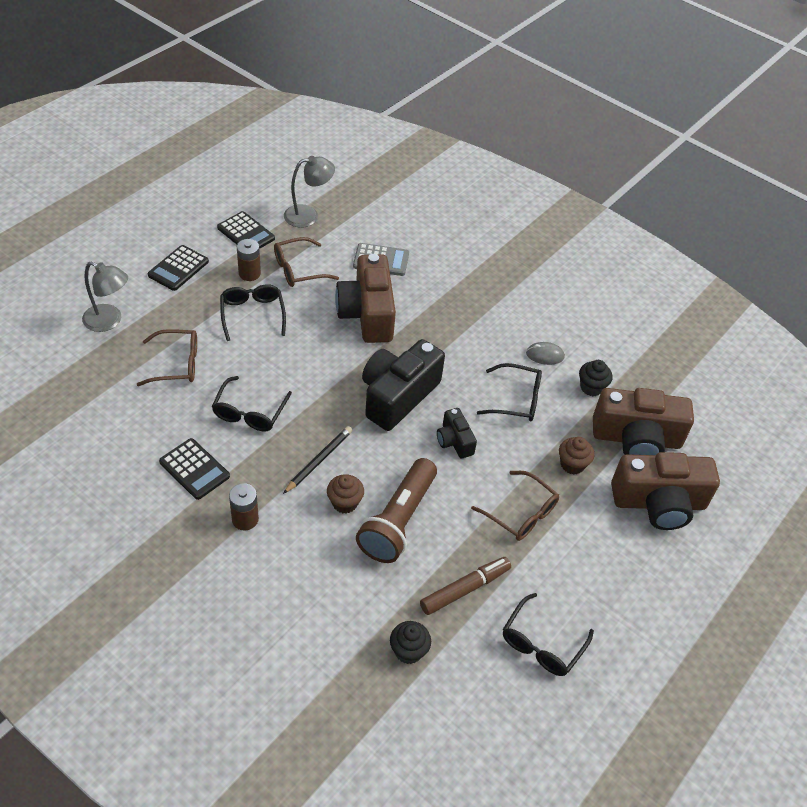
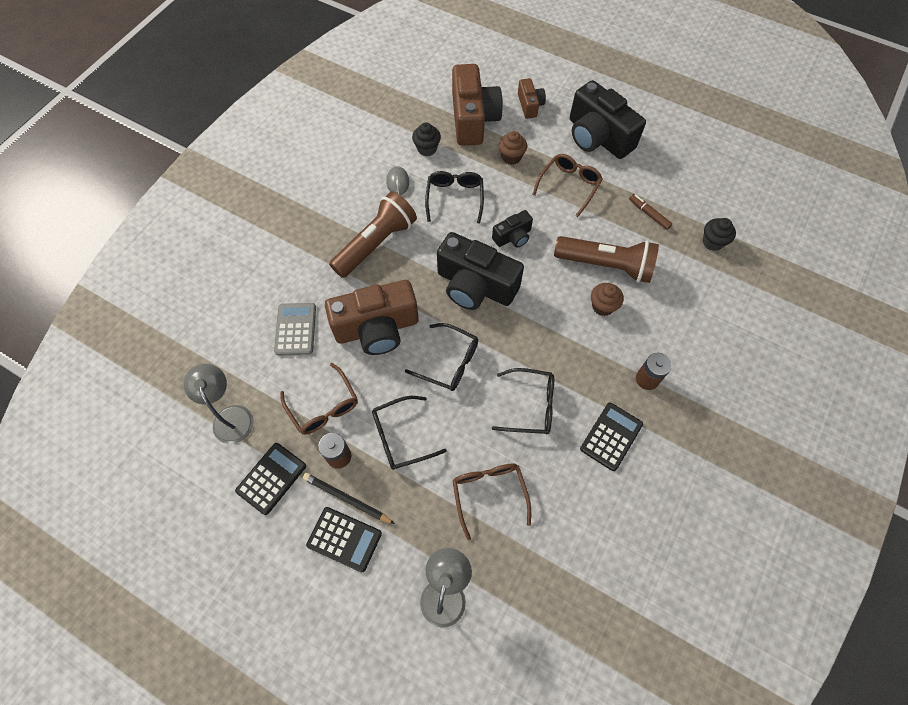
camera: 95 degrees left, 15 degrees up
black pencil [283,426,353,494] -> black pencil moved to [303,473,395,524]
brown marker [420,557,511,615] -> brown marker [629,194,672,230], size x0.65
black glasses [503,593,594,676] -> black glasses moved to [405,323,478,391]
brown camera [611,452,720,530] -> brown camera [518,78,546,119], size x0.50
none -> brown flashlight [329,191,417,278]
none -> black camera [570,80,646,159]

